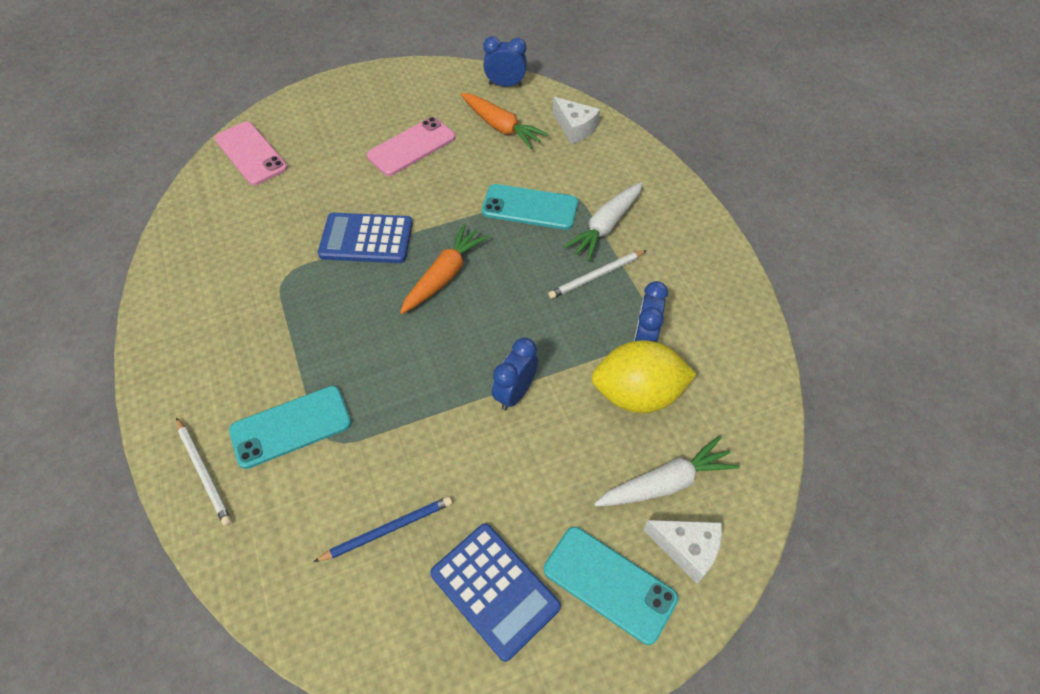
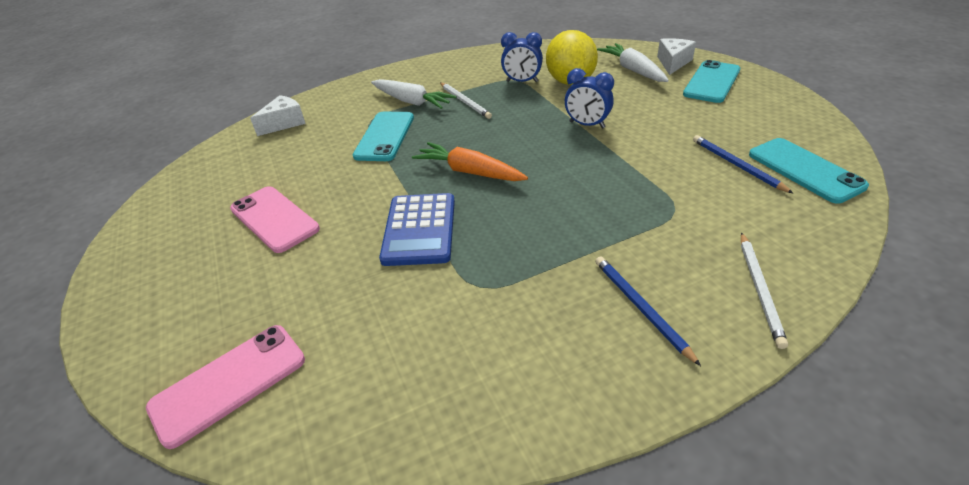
camera: 90 degrees left, 15 degrees down
white pencil [176,417,232,526] -> white pencil turned 135 degrees clockwise [741,232,788,349]
turquoise phone [229,386,351,469] -> turquoise phone moved to [749,138,869,204]
blue calculator [430,523,561,662] -> none
orange carrot [461,93,549,149] -> none
blue clock [483,36,527,87] -> none
none -> blue pencil [595,256,701,366]

